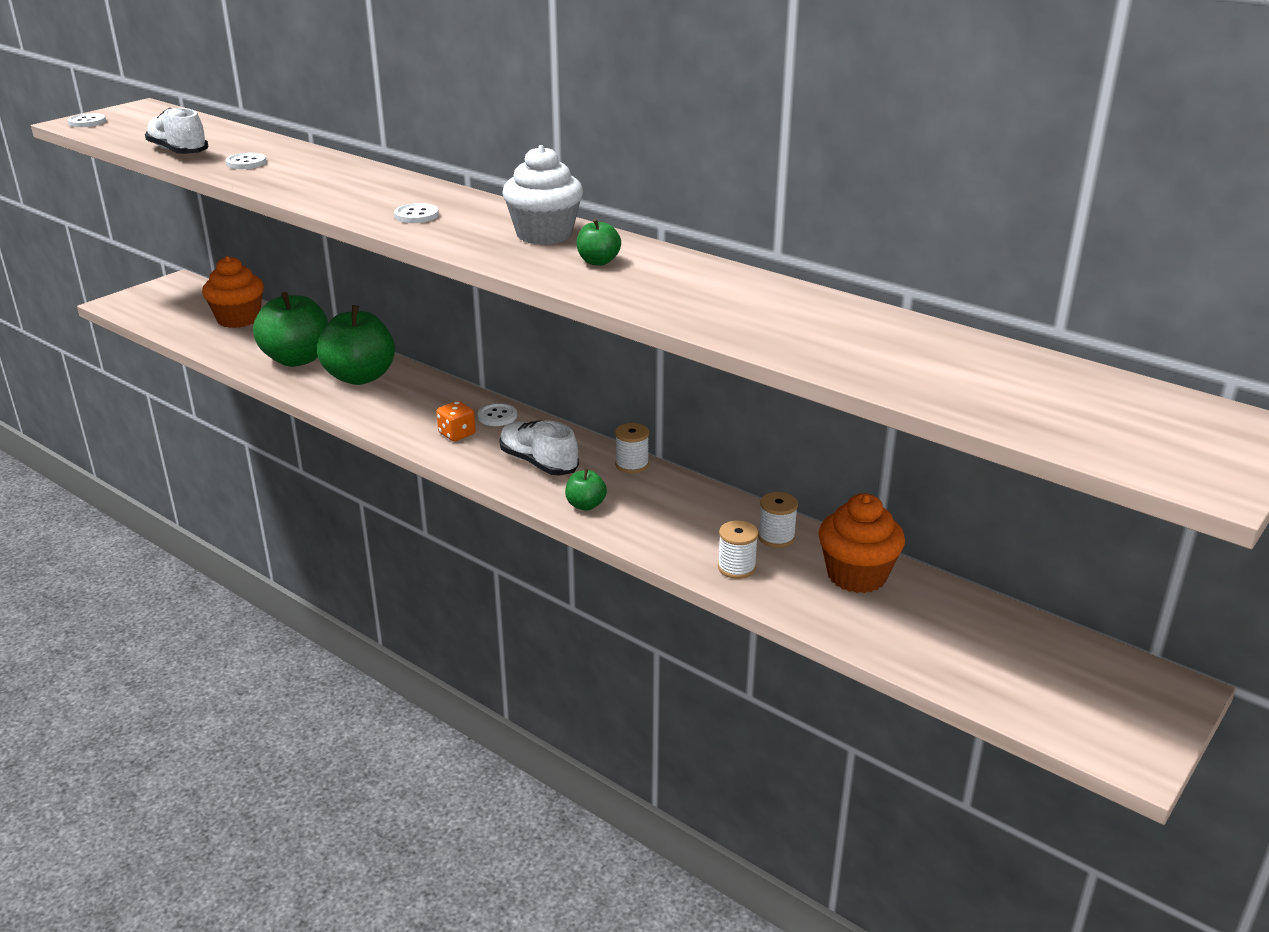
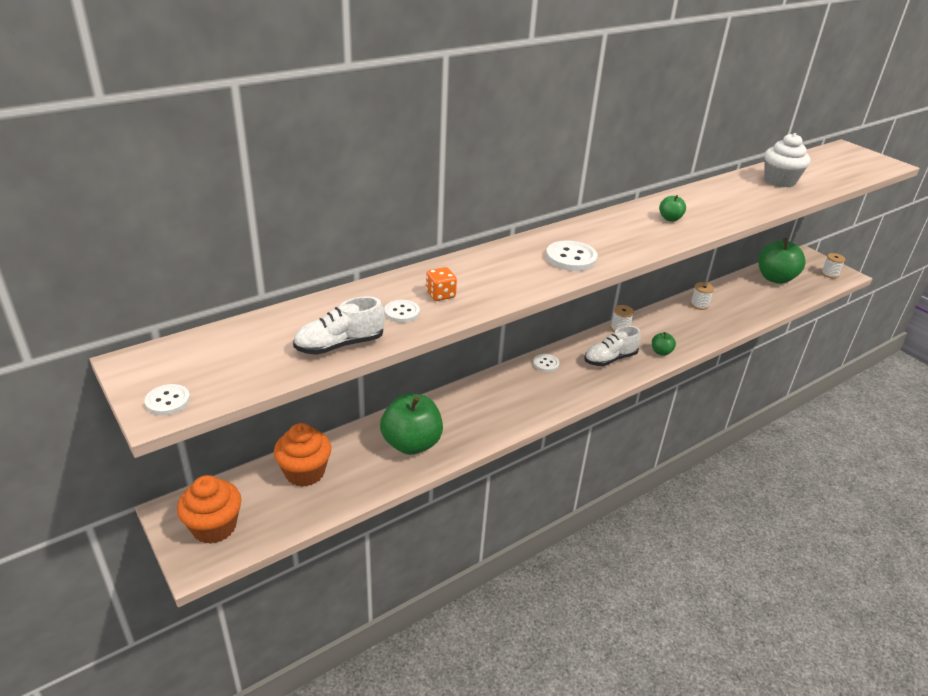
camera: 75 degrees left, 5 degrees up
green apple [317,305,395,385] -> green apple moved to [758,238,806,284]
white button [394,203,439,223] -> white button [546,240,598,271], size x1.65
orange dice [436,401,476,441] -> orange dice moved to [426,267,457,301]
white cupcake [503,145,583,245] -> white cupcake moved to [764,133,810,187]
white spool [718,520,758,579] -> white spool moved to [821,253,846,279]
orange cupcake [818,493,905,593] -> orange cupcake moved to [177,475,242,544]

